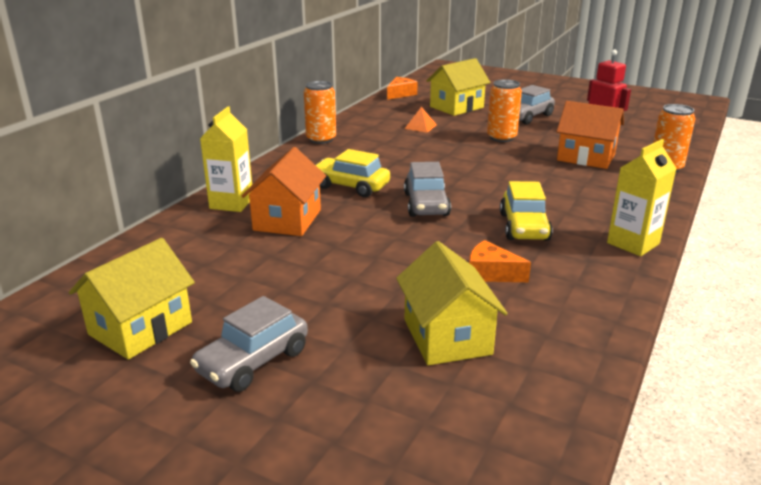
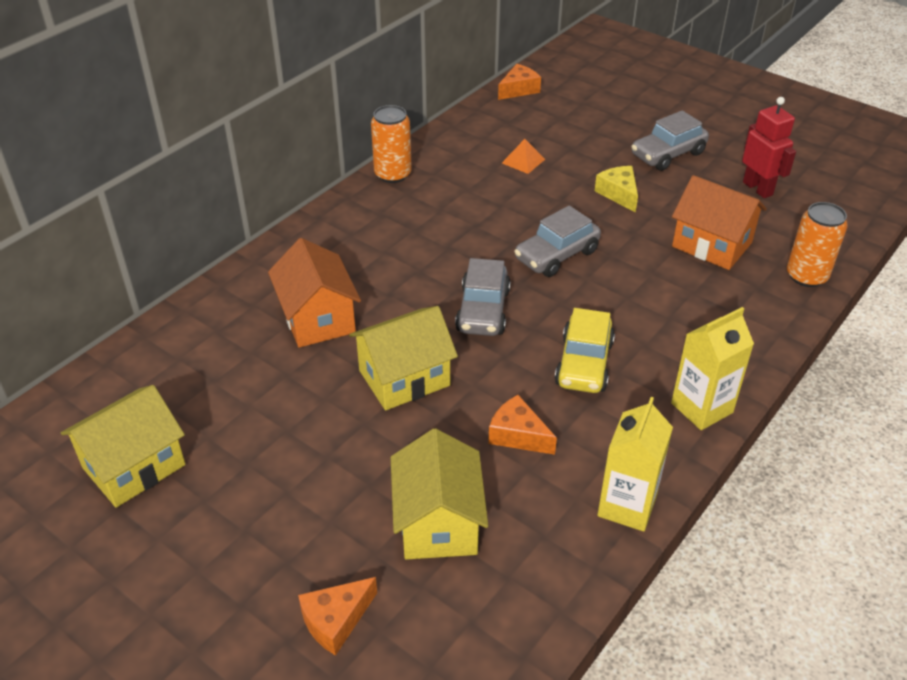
camera: 10 degrees right, 15 degrees up
grey car [190,296,308,392] -> grey car moved to [514,206,601,277]
yellow carton [200,106,252,212] -> yellow carton moved to [597,397,673,532]
orange house [242,147,326,236] -> orange house turned 45 degrees counterclockwise [268,238,361,348]
yellow car [316,149,390,197] -> none
yellow house [426,58,491,116] -> yellow house moved to [349,306,458,410]
orange can [487,79,522,142] -> yellow cheese [595,166,638,213]
none -> orange cheese [298,577,377,655]

